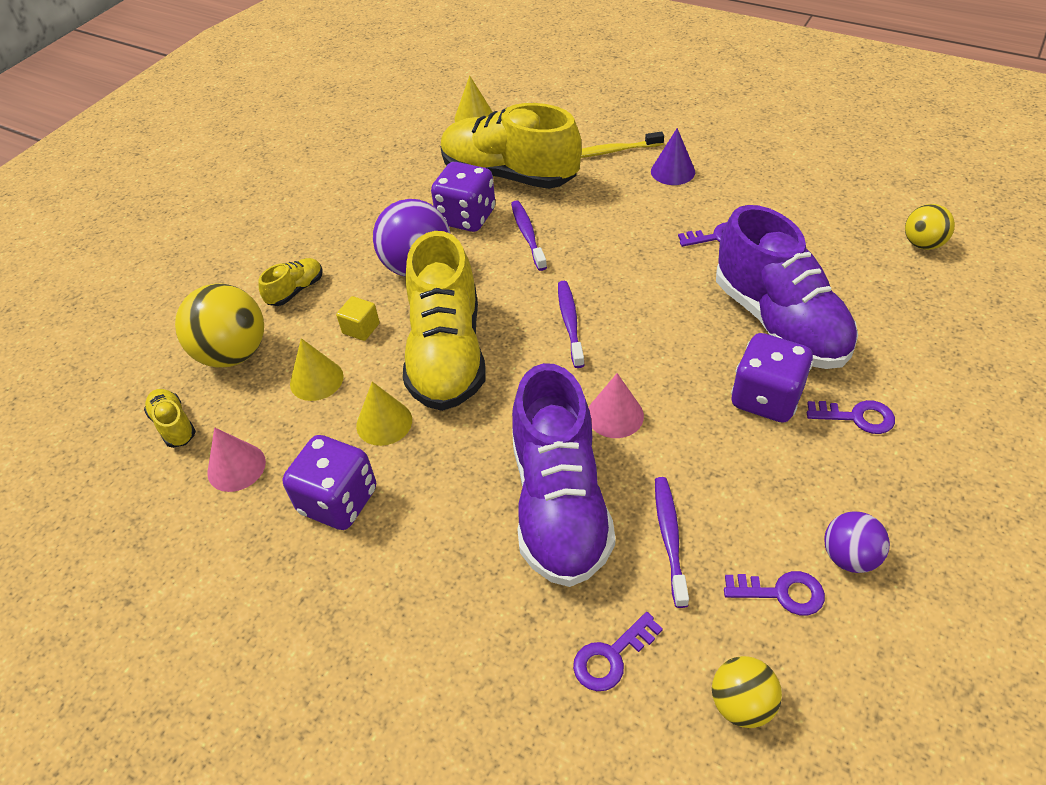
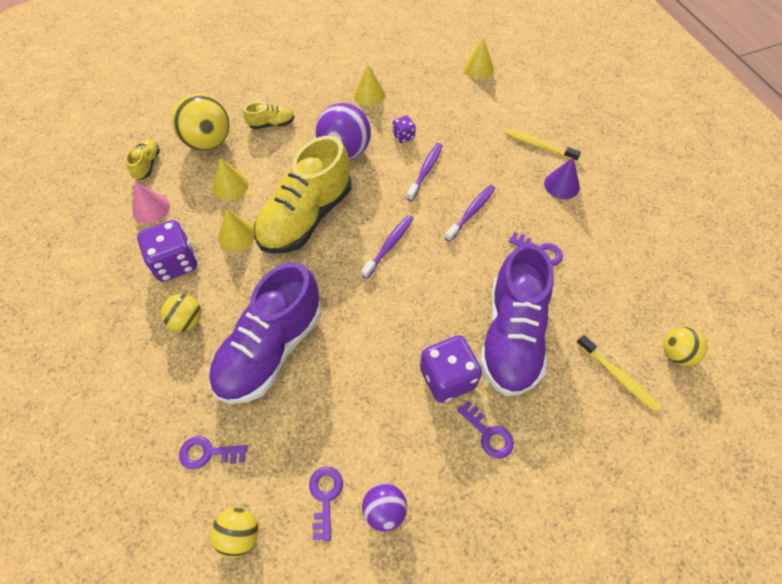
camera: 35 degrees right, 10 degrees up
yellow cube [336,296,380,341] -> none
purple dice [431,162,495,232] -> purple dice [392,115,416,143], size x0.51
yellow shoe [441,103,582,189] -> none
pink cone [588,373,644,438] -> none
purple toothbrush [655,477,689,608] -> purple toothbrush moved to [445,185,495,242]
purple key [724,571,825,615] -> purple key turned 135 degrees counterclockwise [309,467,343,541]
none -> yellow ball [161,294,201,332]
none -> yellow cone [354,65,385,106]
none -> yellow toothbrush [577,335,661,412]

